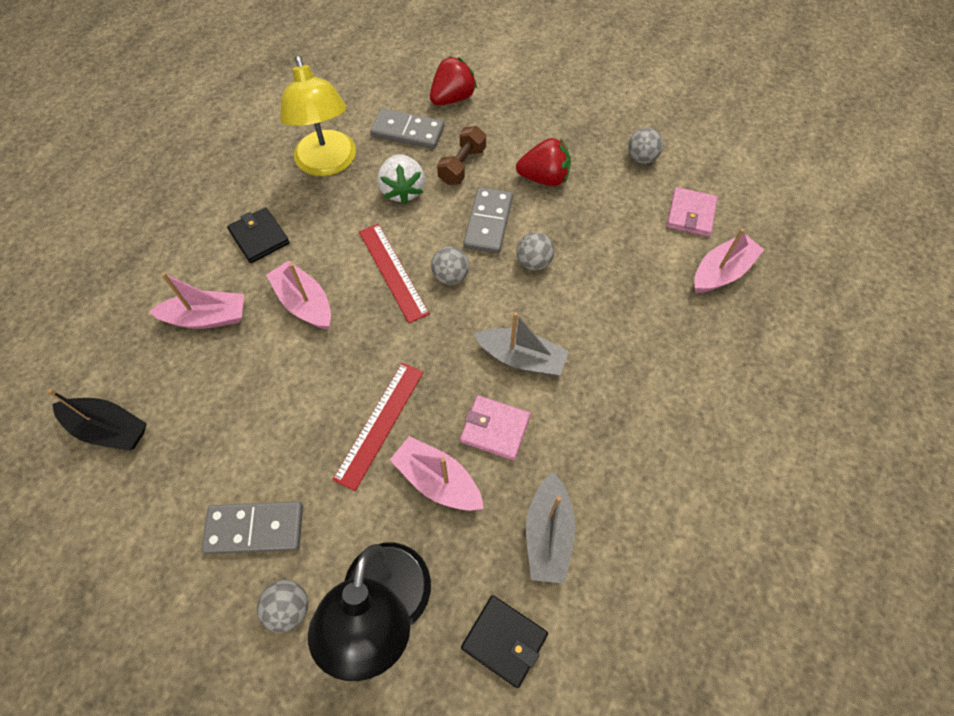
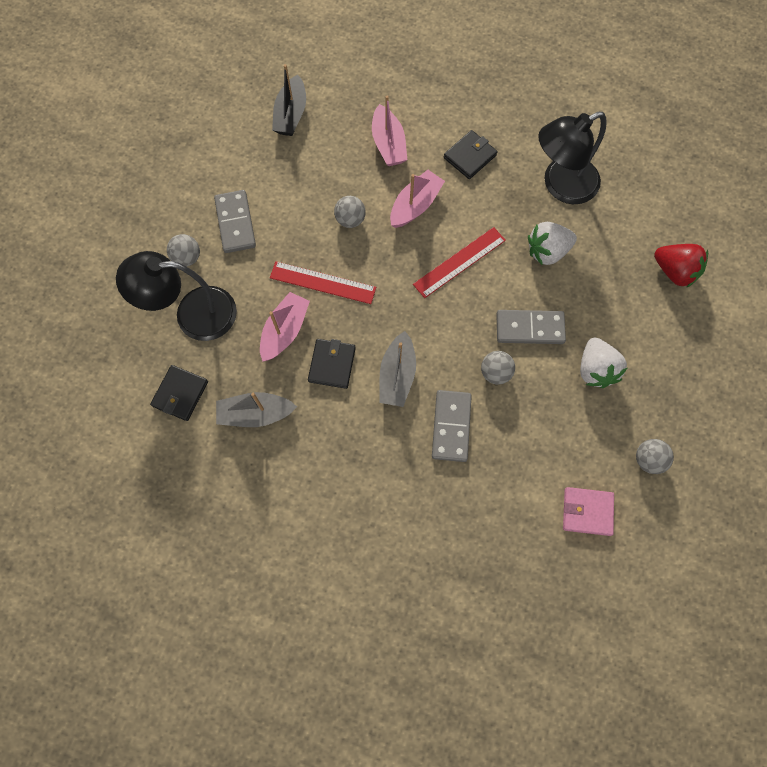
camera: 80 degrees right, 10 degrees up
yellow lamp [280,56,356,176] -> black lamp [538,112,607,204]
grey domino [370,108,444,149] -> grey domino moved to [432,390,472,462]
grey ball [431,246,469,285] -> grey ball moved to [334,196,366,228]
brown dumbbell [437,126,486,185] -> none
pink wallet [460,395,531,460] -> black wallet [308,339,356,389]
red strawberry [516,138,571,186] -> white strawberry [580,338,627,388]
pink boat [694,228,765,293] -> none

